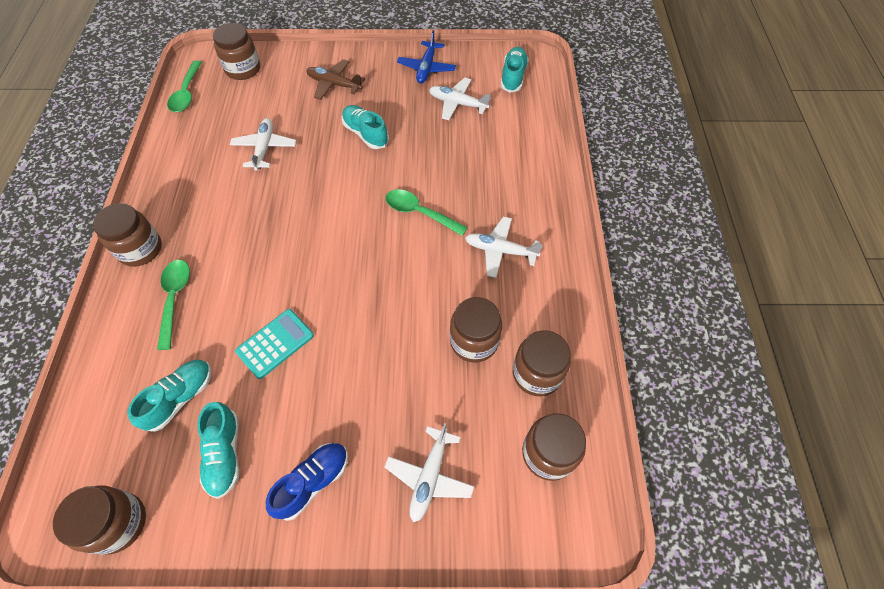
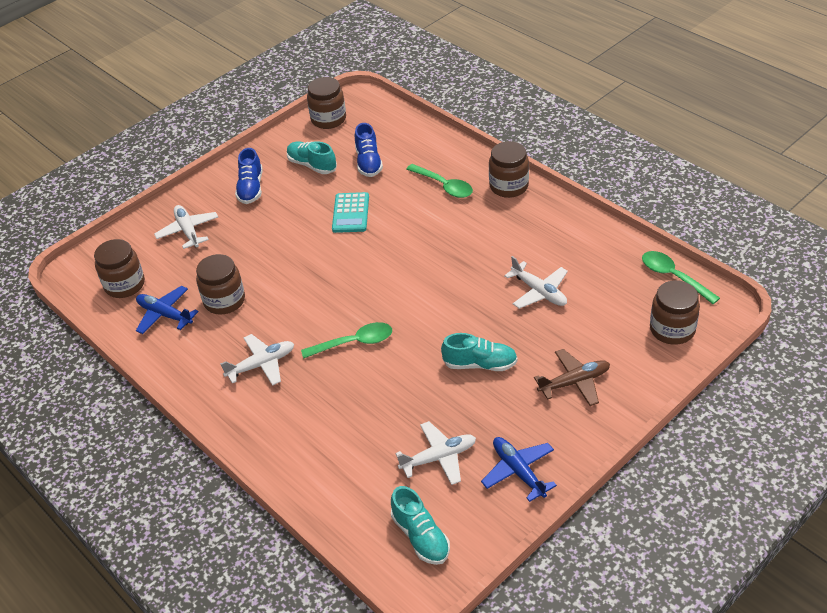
camera: 140 degrees right, 15 degrees down
turquoise shoe [127,360,212,432] -> blue shoe [355,123,383,177]
brown jar [513,330,571,396] -> blue plane [136,286,199,334]

